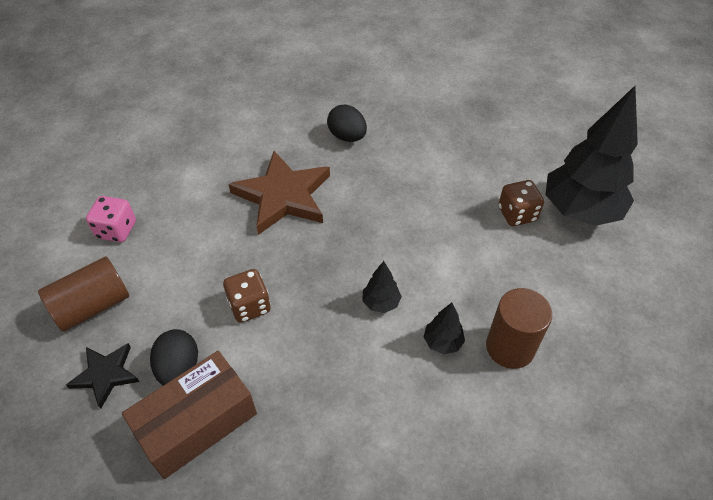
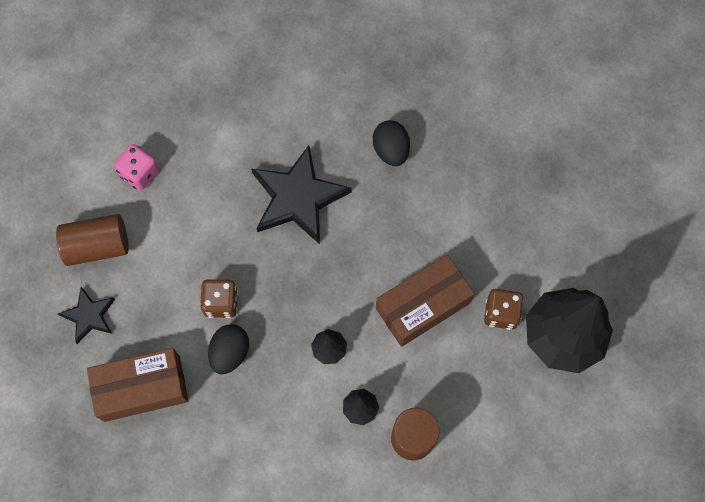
camera: 25 degrees right, 20 degrees up
black egg [150,329,198,386] -> black egg moved to [208,324,249,374]
brown star [228,151,330,235] -> black star [251,145,351,244]
none -> brown box [376,255,475,347]

